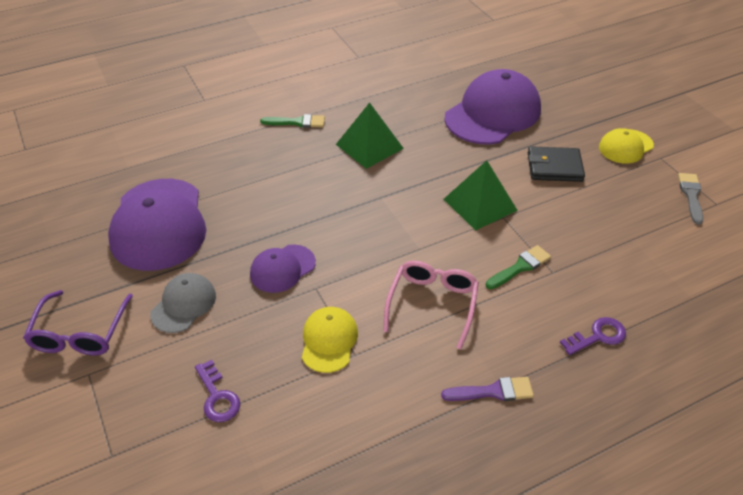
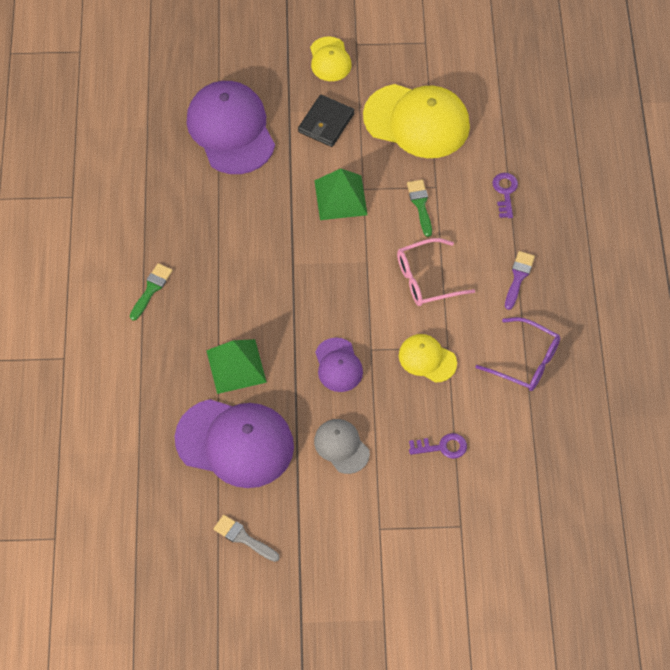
camera: 65 degrees left, 15 degrees up
purple glasses [23,290,133,355] -> purple glasses moved to [475,317,560,391]
green pyramid [336,102,404,169] -> green pyramid moved to [206,339,267,394]
pink glasses [383,261,479,350] -> pink glasses turned 60 degrees counterclockwise [397,238,475,306]
grey brush [678,173,703,225] -> grey brush moved to [214,515,280,562]
none -> yellow cap [363,84,470,158]

